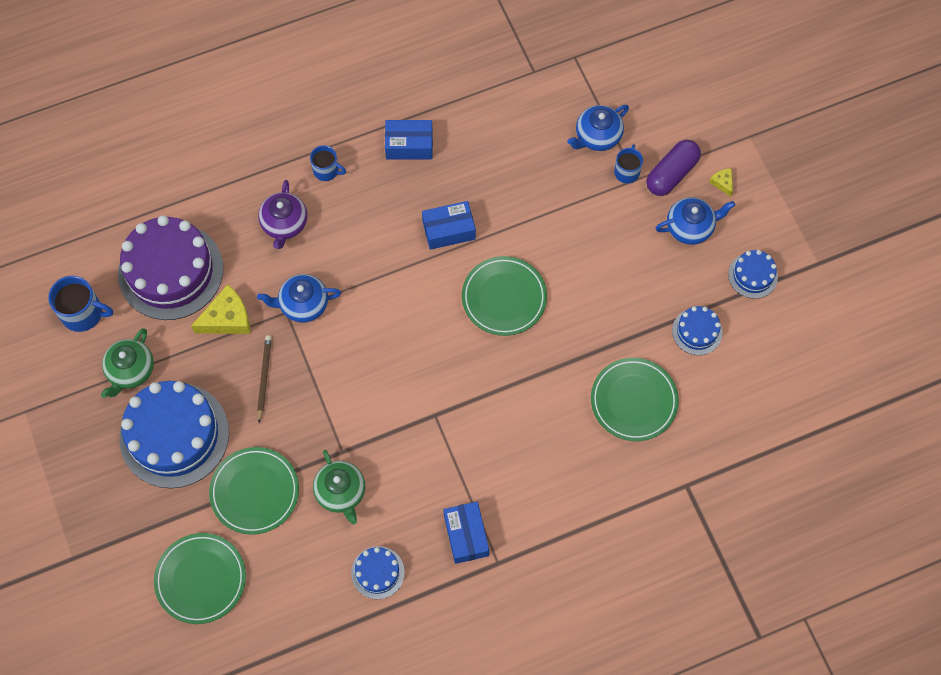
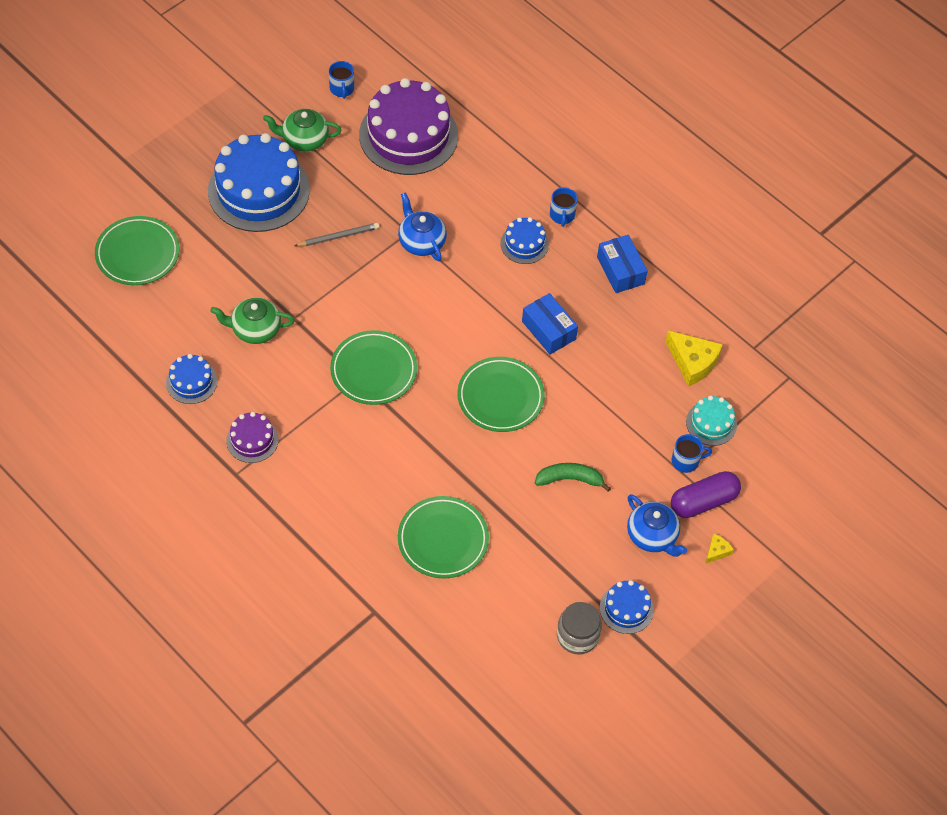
camera: 65 degrees right, 10 degrees down
blue mug [48,276,113,332] -> blue mug [329,61,354,99], size x0.64
yellow cheese [191,284,251,334] -> yellow cheese moved to [665,331,723,386]
green plate [209,447,299,535] -> green plate moved to [330,330,417,405]
brown pencil [257,335,272,422] -> grey pencil [294,223,379,246]
purple teapot [258,180,307,249] -> none
green teapot [313,450,365,524] -> green teapot turned 45 degrees clockwise [210,297,295,344]
blue box [443,502,489,564] -> purple cake [226,412,278,463]
blue teapot [567,105,629,151] -> turquoise cake [686,396,737,446]
purple capsule [646,140,701,196] -> purple capsule turned 45 degrees counterclockwise [671,471,741,518]
blue cake [672,306,723,355] -> blue cake moved to [500,217,549,264]
none -> green banana [535,463,611,492]
none -> grey jar [557,602,602,654]

